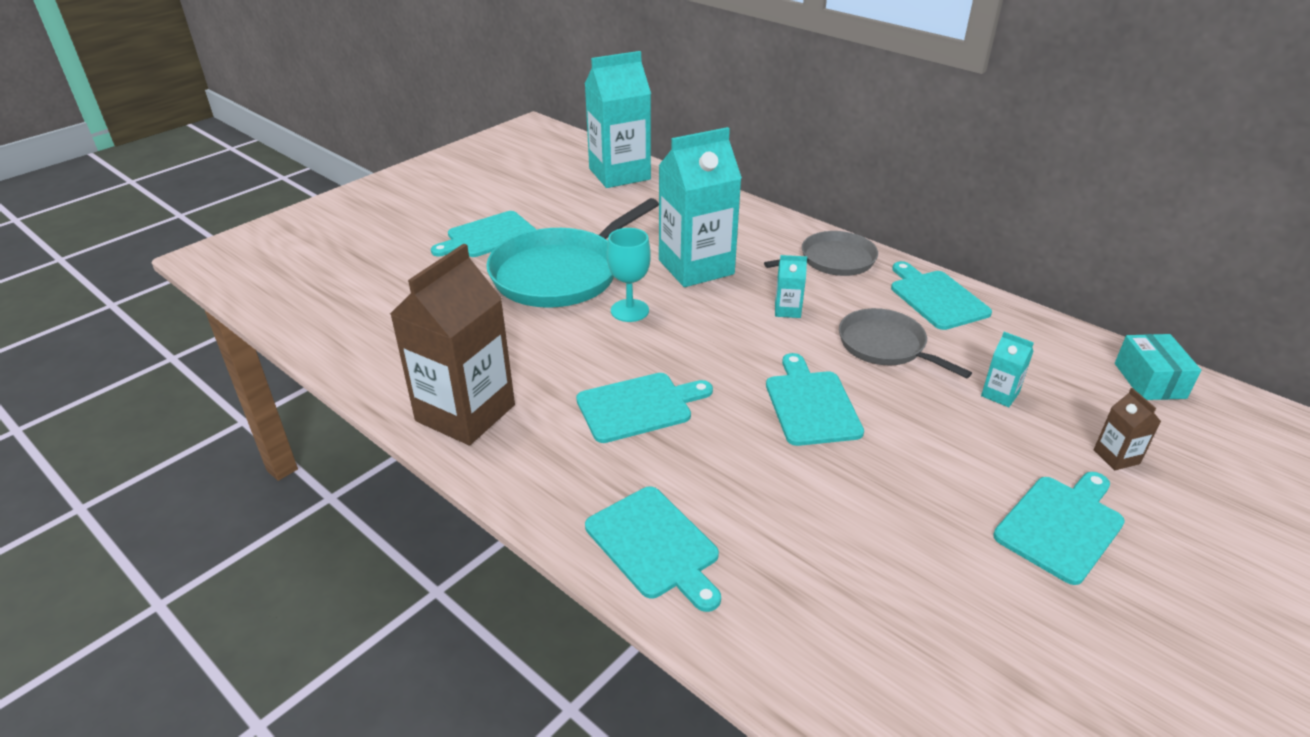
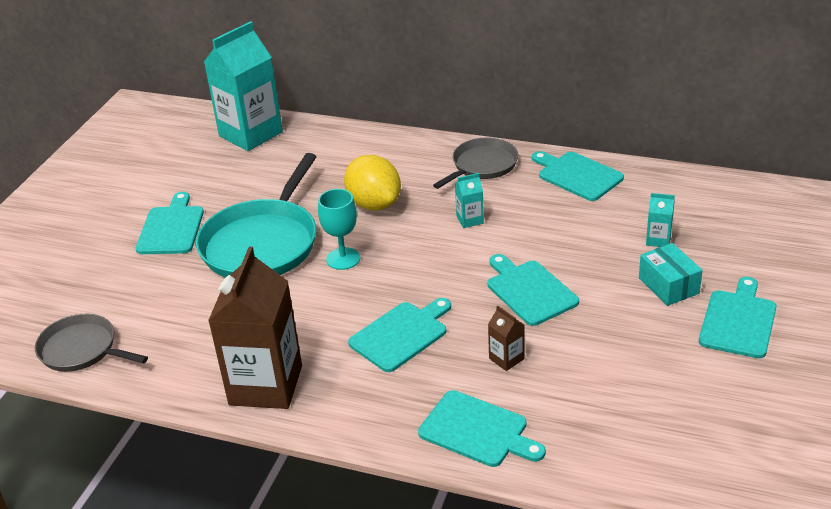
camera: 20 degrees left, 0 degrees up
turquoise cutting board [431,211,537,257] -> turquoise cutting board turned 150 degrees clockwise [136,192,204,254]
turquoise carton [659,127,742,287] -> yellow lemon [344,155,401,210]
grey pan [839,308,972,378] -> grey pan moved to [35,314,148,372]
brown carton [1094,388,1161,470] -> brown carton moved to [488,305,524,371]
turquoise box [1115,334,1201,400] -> turquoise box moved to [639,243,703,306]

